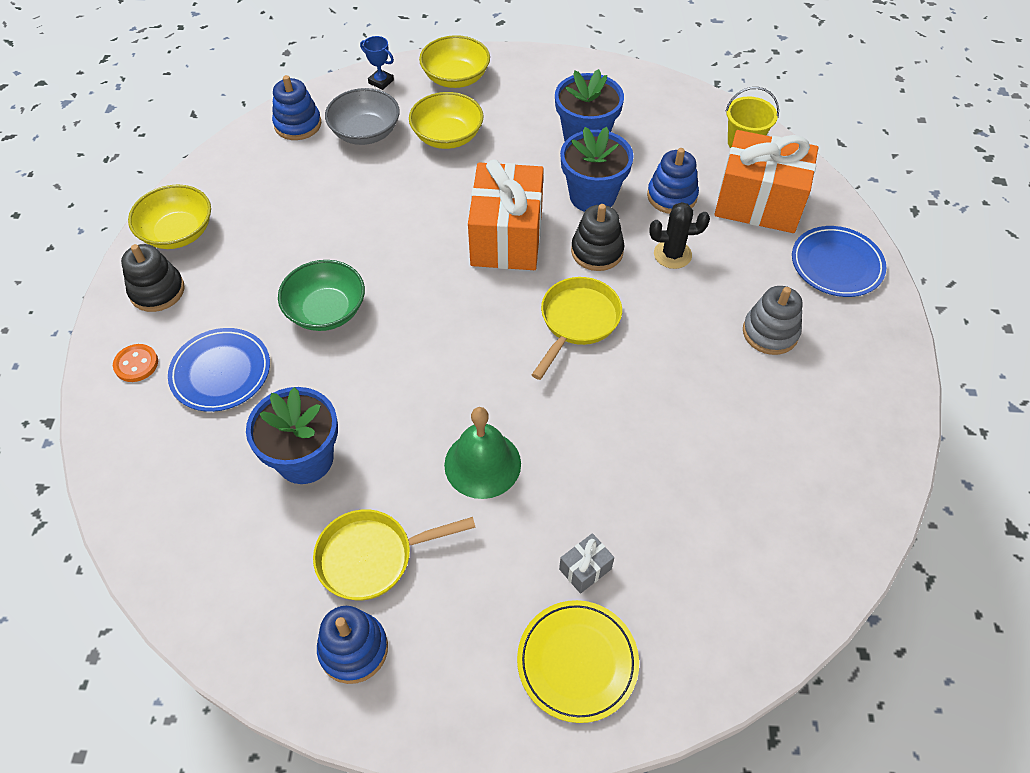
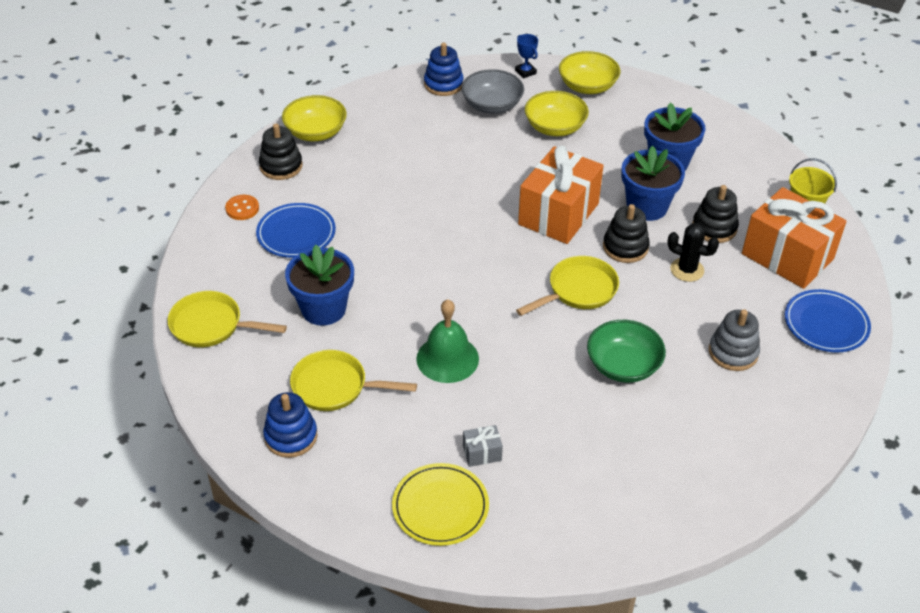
camera: 25 degrees right, 10 degrees down
green bowl [278,260,365,331] -> green bowl moved to [587,320,666,383]
blue stacking toy [647,148,699,214] -> black stacking toy [692,185,739,243]
none -> yellow pan [168,291,287,347]

